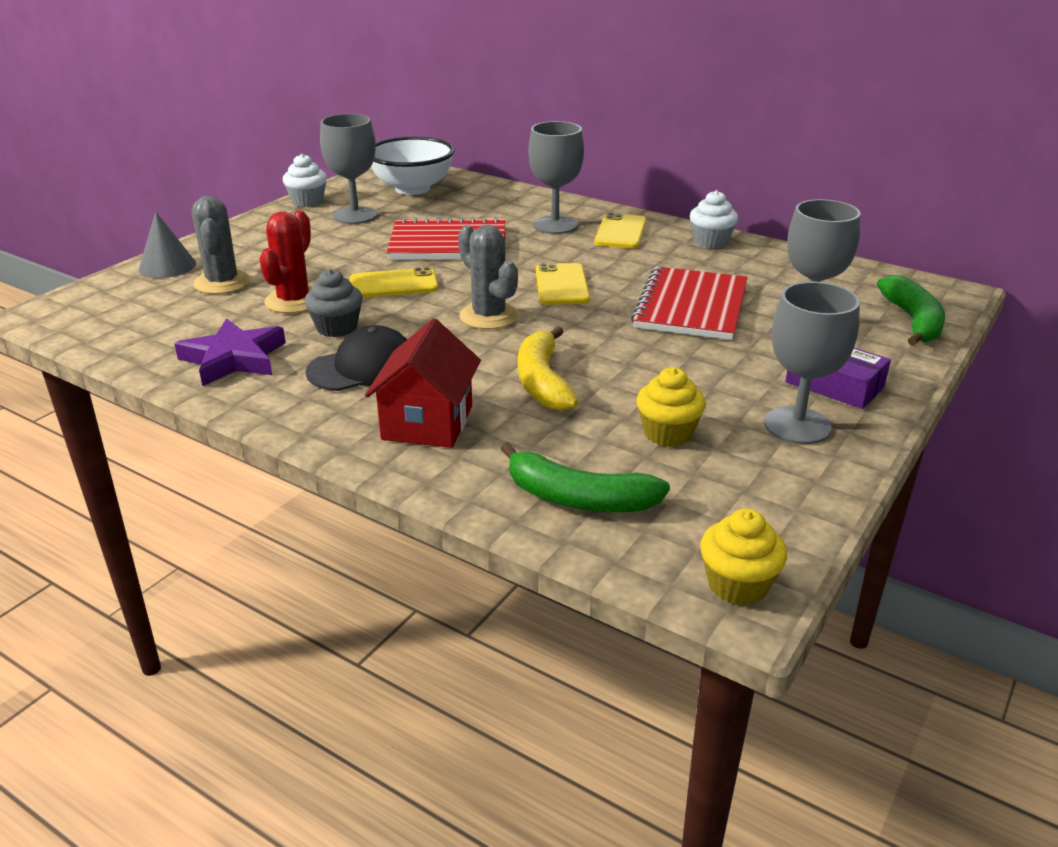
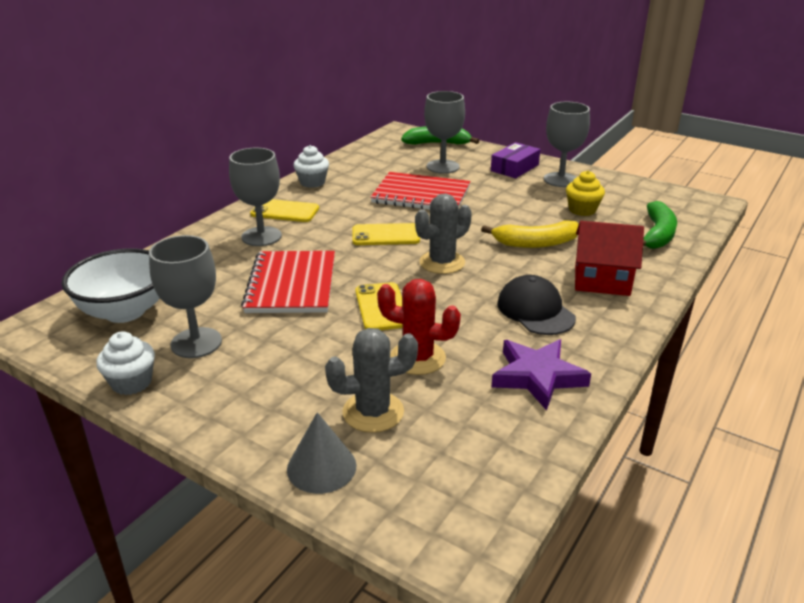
camera: 90 degrees left, 0 degrees up
grey cupcake [305,269,363,337] -> none
yellow cupcake [700,509,787,605] -> none

